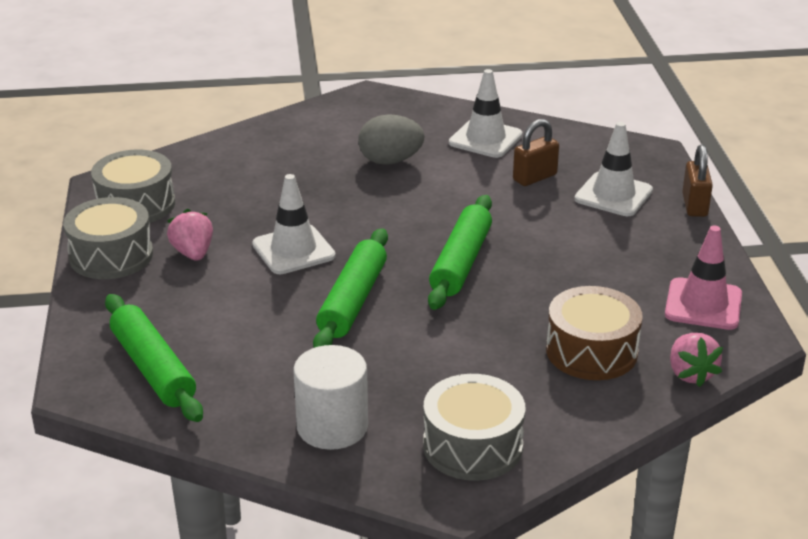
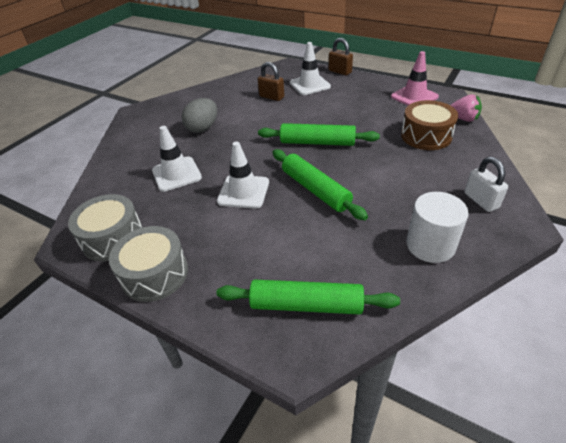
camera: 50 degrees left, 10 degrees up
pink strawberry [167,209,213,261] -> none
grey drum [423,374,525,481] -> white padlock [464,157,508,212]
green rolling pin [428,195,492,310] -> green rolling pin turned 45 degrees counterclockwise [258,123,380,146]
white traffic cone [449,69,523,158] -> white traffic cone moved to [152,126,202,192]
brown padlock [513,119,559,186] -> brown padlock turned 60 degrees counterclockwise [258,62,284,101]

